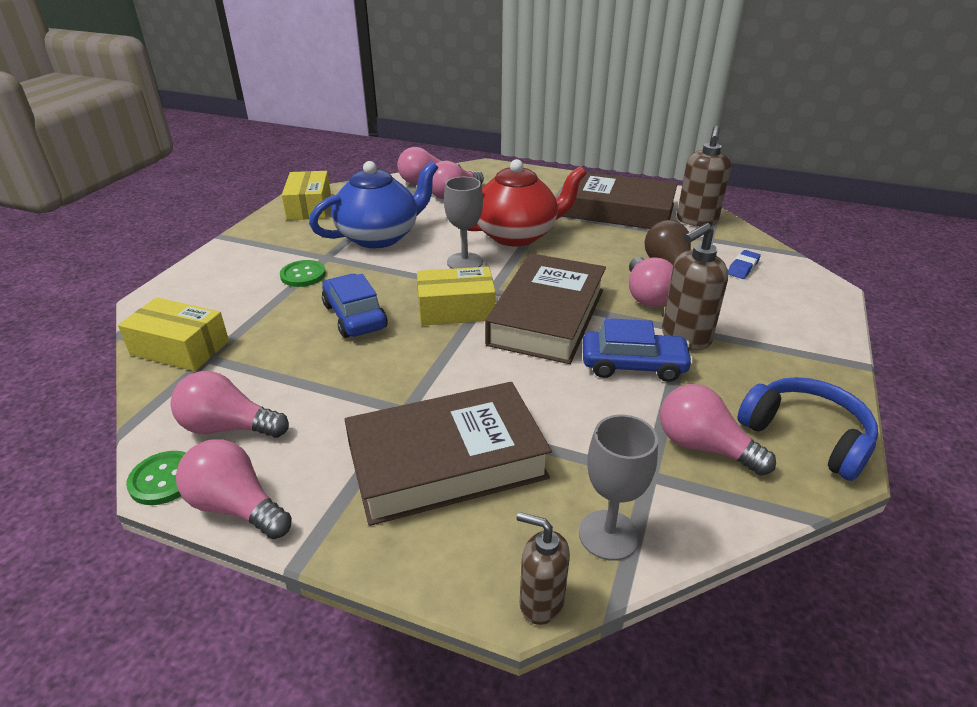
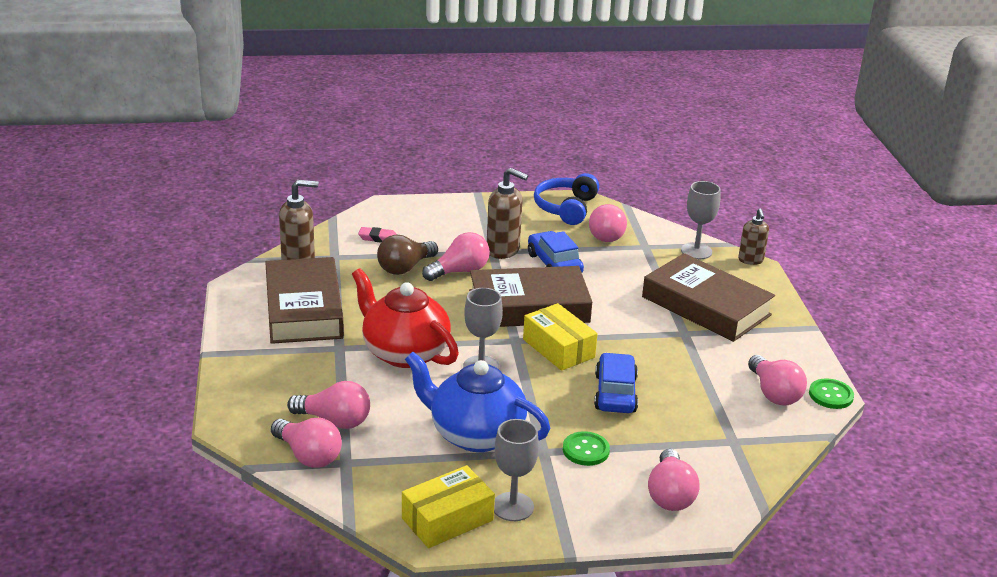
camera: 120 degrees left, 5 degrees down
yellow box [118,297,229,371] -> none
pink light bulb [176,439,292,539] -> pink light bulb moved to [648,449,700,511]
blue car [322,274,388,338] -> blue car turned 150 degrees clockwise [594,353,638,413]
blue eraser [728,250,761,279] -> pink eraser [358,227,397,243]
none -> grey goblet [494,419,539,521]

